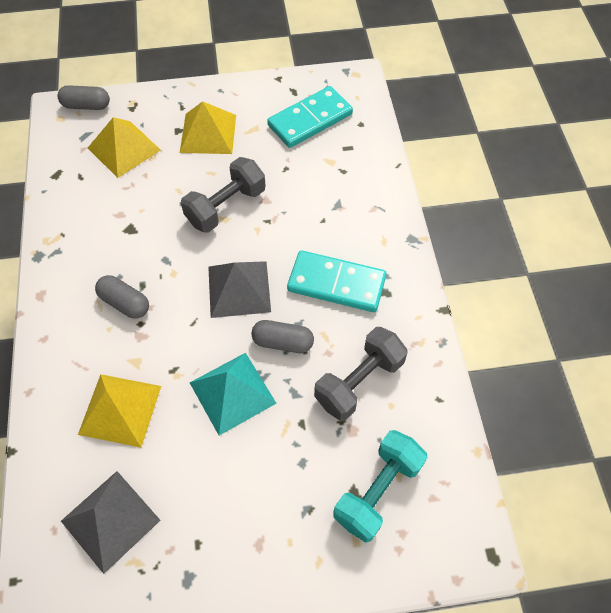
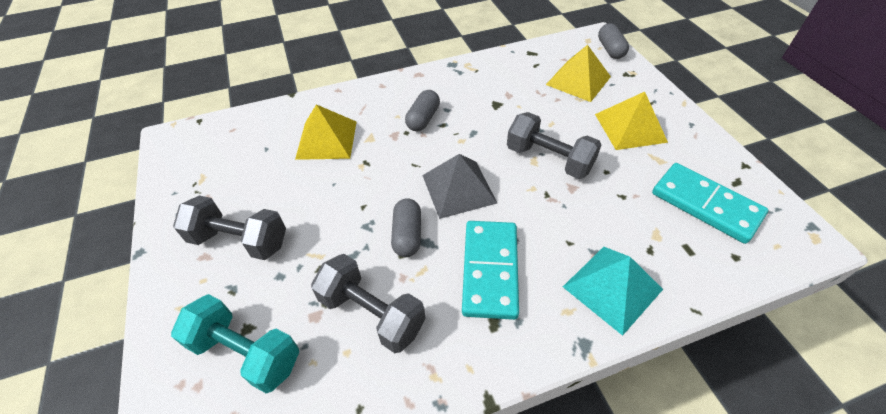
camera: 80 degrees right, 10 degrees down
grey pyramid [61,471,161,574] -> none
turquoise pyramid [190,353,276,436] -> turquoise pyramid moved to [563,247,663,336]
none -> grey dumbbell [173,195,286,260]

